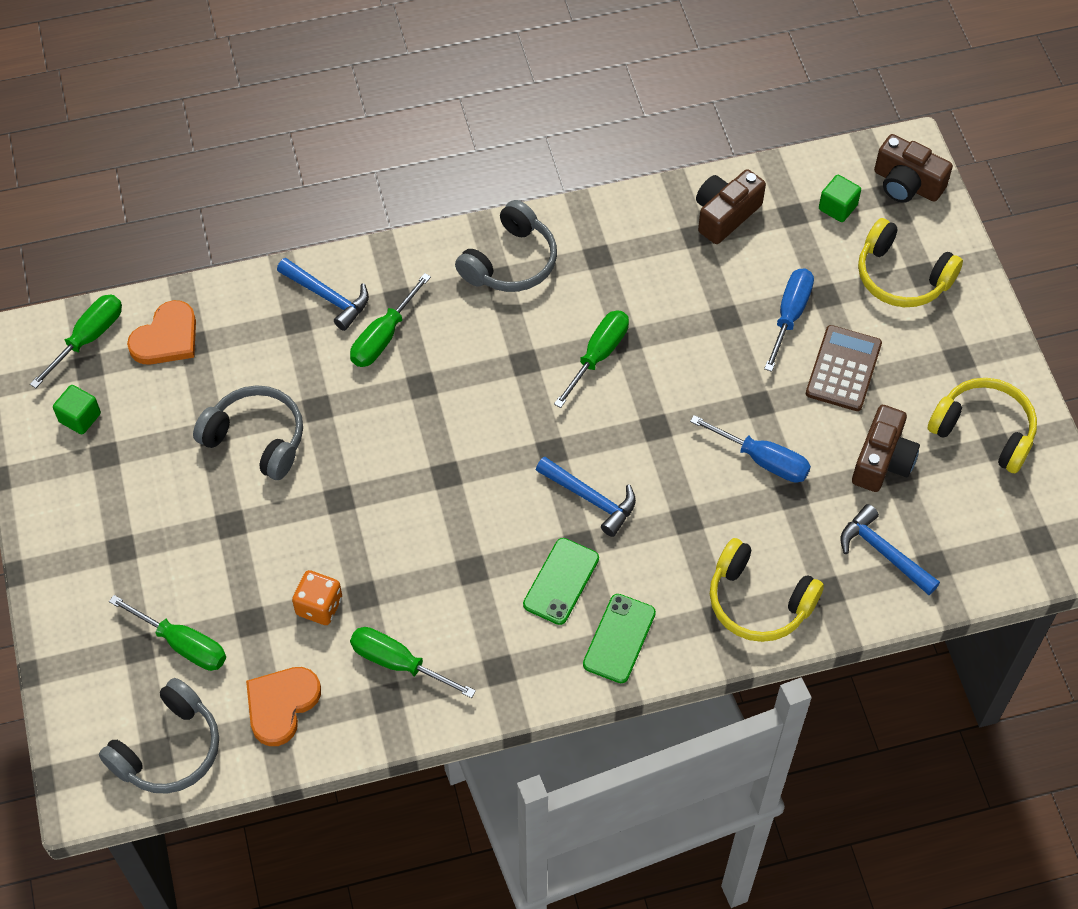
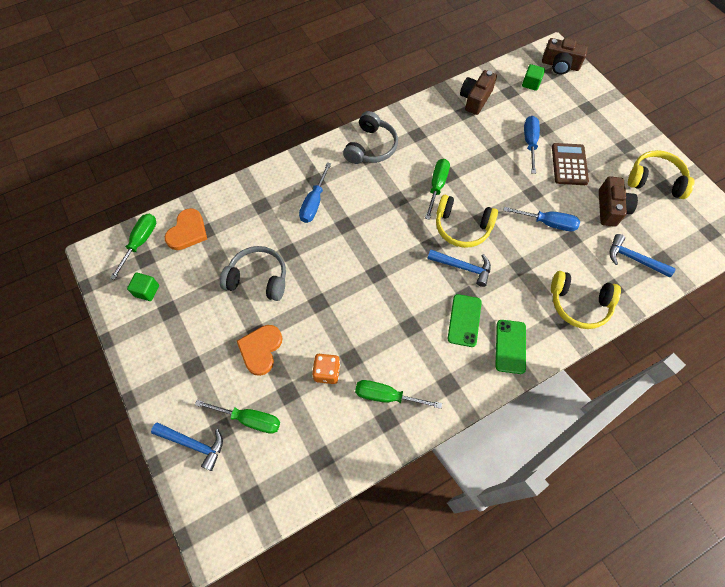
camera: 15 degrees left, 5 degrees up
grey headphones [99,678,219,793] -> none
orange heart [246,667,321,746] -> orange heart moved to [237,325,282,376]
blue hammer [277,258,369,331] -> blue hammer moved to [151,422,223,471]
green screwdriver [350,273,431,367] -> blue screwdriver [299,162,331,223]
yellow headphones [858,218,963,307] -> yellow headphones moved to [436,195,498,248]

